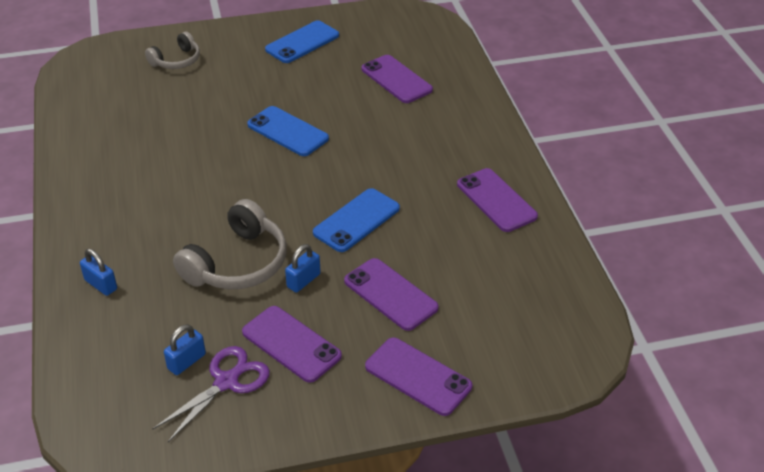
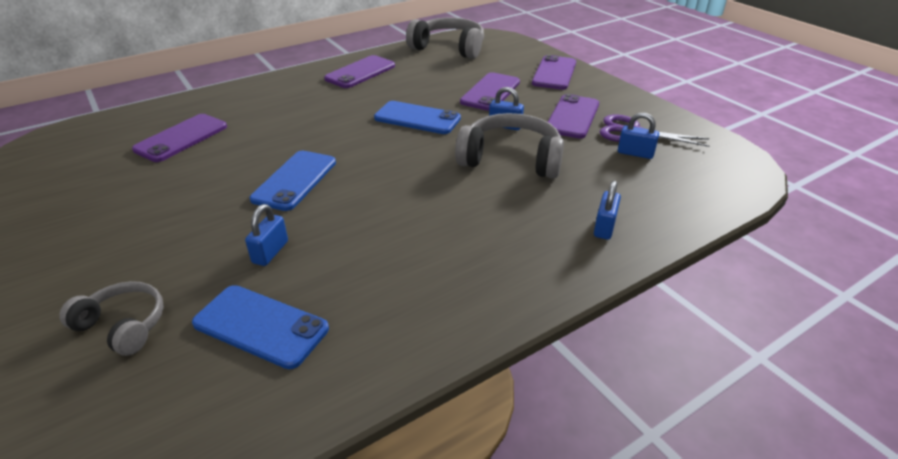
camera: 110 degrees left, 5 degrees down
blue phone [265,20,339,63] -> blue phone moved to [192,285,329,369]
none -> blue padlock [245,204,288,266]
none -> grey headphones [406,18,484,59]

